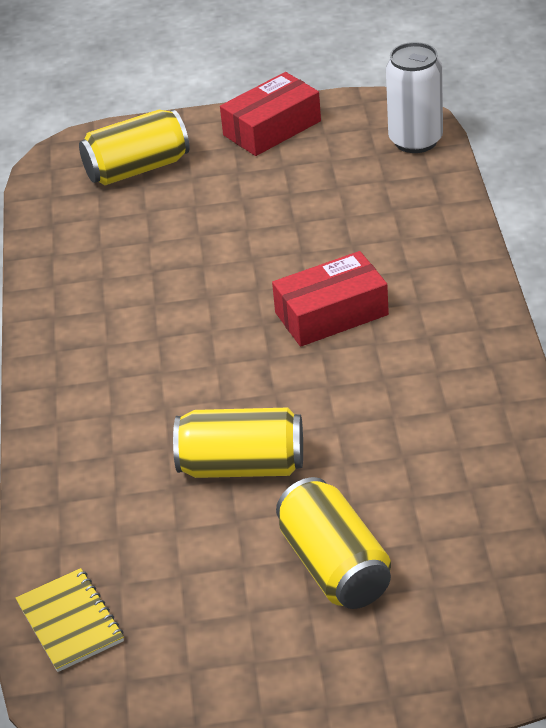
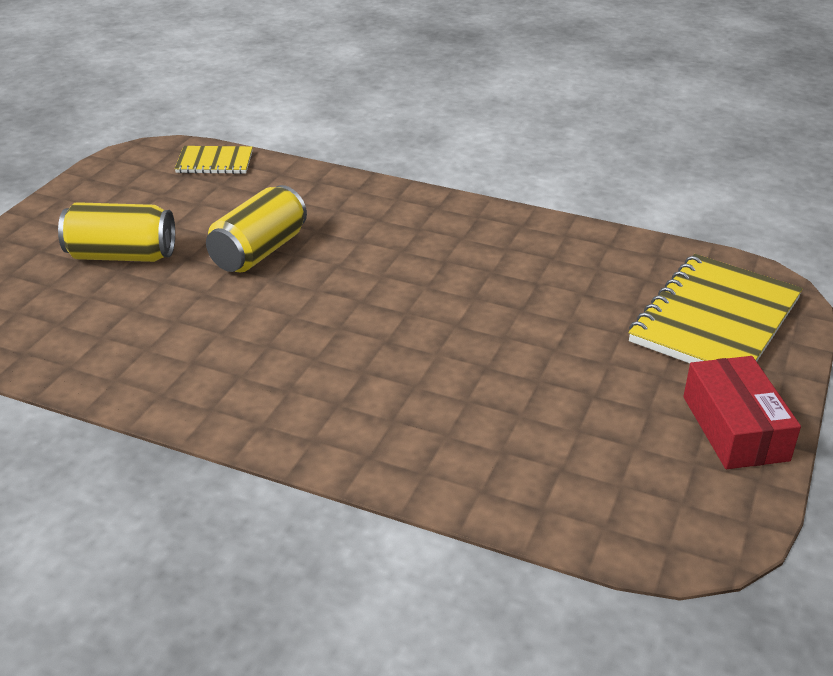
camera: 115 degrees right, 5 degrees down
yellow can [79,109,190,185] -> yellow notebook [629,254,803,363]
red box [272,251,389,347] -> none
white can [386,42,443,153] -> none

